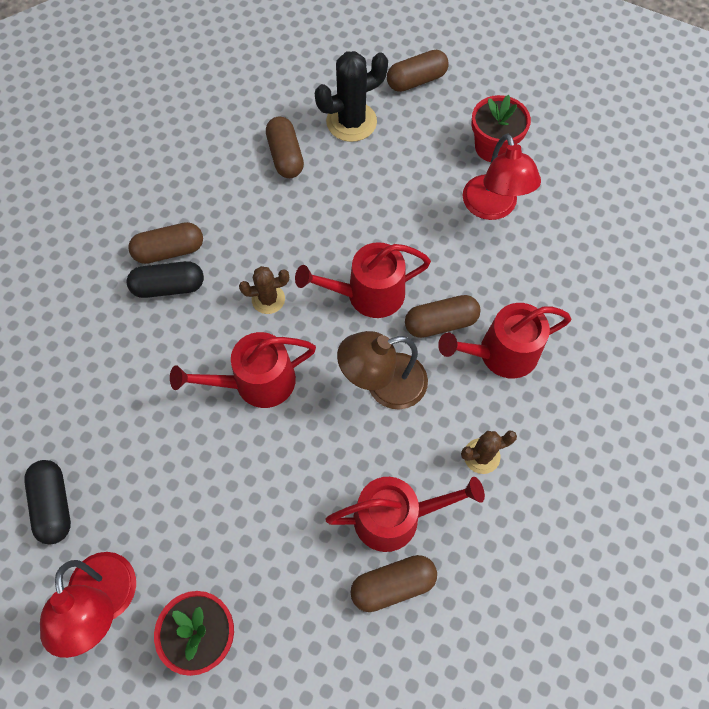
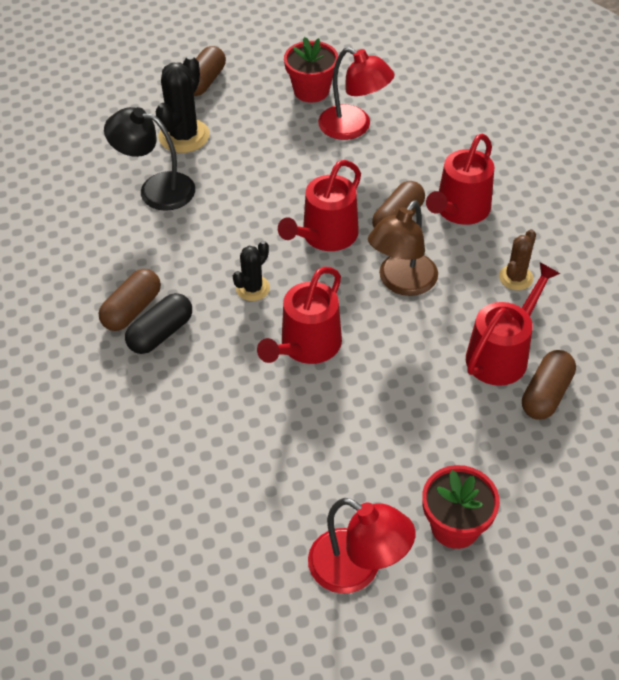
camera: 40 degrees left, 15 degrees down
black capsule [24,460,71,545] -> none
brown cactus [239,266,289,314] -> black cactus [233,241,270,301]
brown capsule [266,117,304,178] -> black lamp [104,107,195,211]

